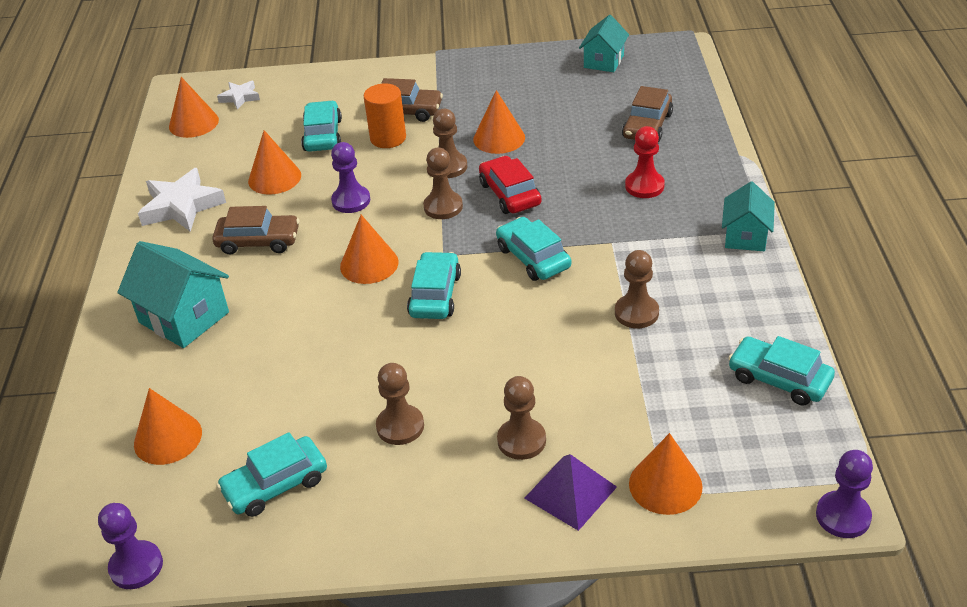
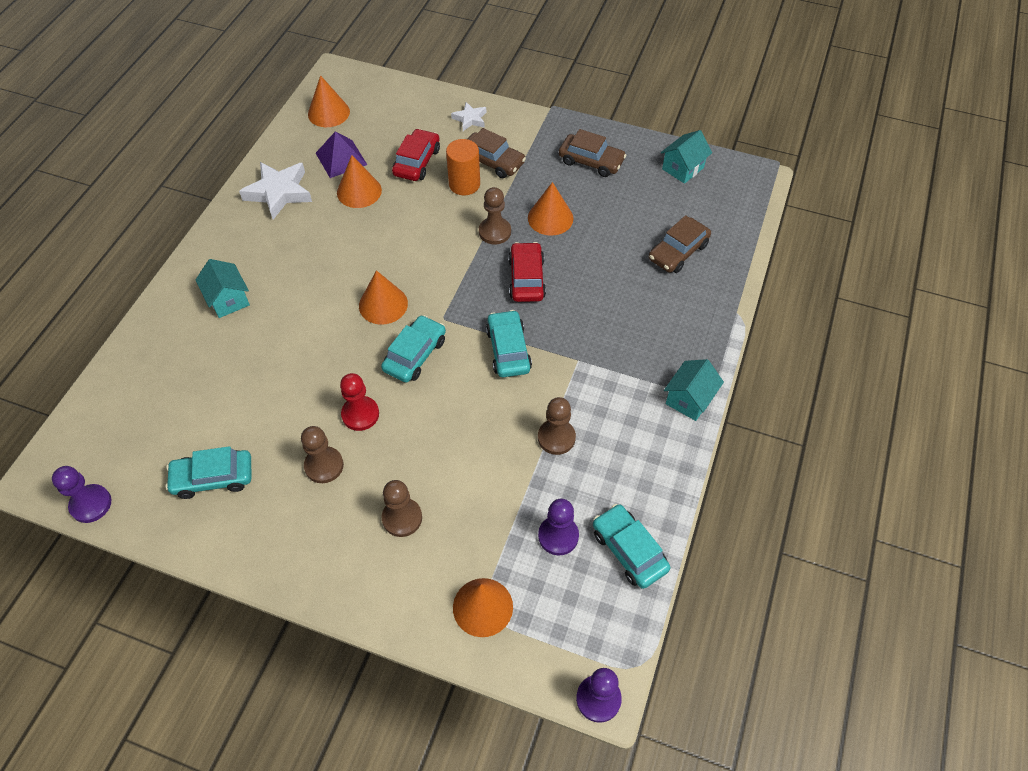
camera: 20 degrees right, 15 degrees up
turquoise house [117,241,229,348] -> turquoise house [196,259,250,318], size x0.65
orange cone [134,388,202,465] -> none
brown car [212,206,299,255] -> brown car moved to [559,129,626,177]
white star [217,81,260,110] -> white star moved to [451,102,486,131]
turquoise car [301,100,342,152] -> red car [392,129,440,181]
purple pawn [331,142,370,213] -> purple pawn moved to [538,499,579,555]
brown pawn [423,148,463,219] -> none
purple pyramid [524,454,617,531] -> purple pyramid moved to [316,131,367,178]
red pawn [625,126,665,198] -> red pawn moved to [340,373,379,431]

